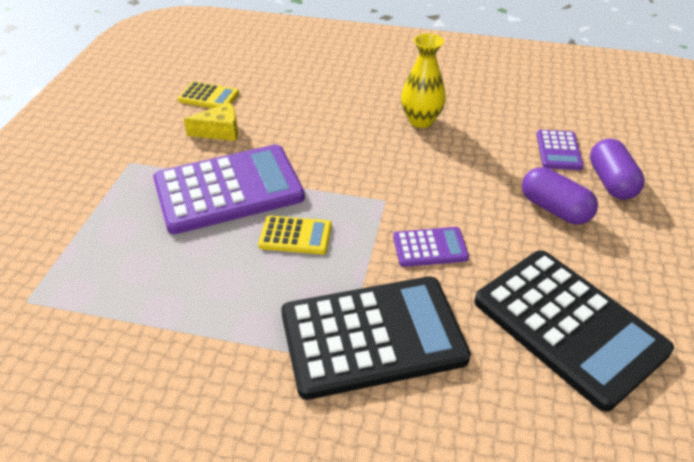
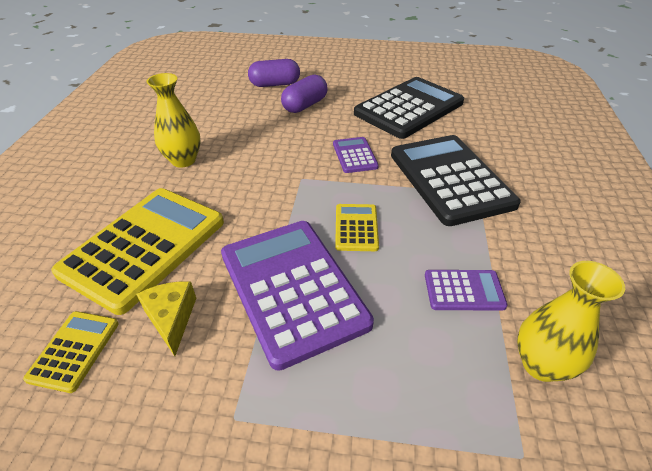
camera: 95 degrees left, 0 degrees up
purple calculator [537,130,584,170] -> purple calculator moved to [425,270,508,311]
none -> yellow calculator [51,188,224,315]
none -> yellow vase [517,261,625,382]

